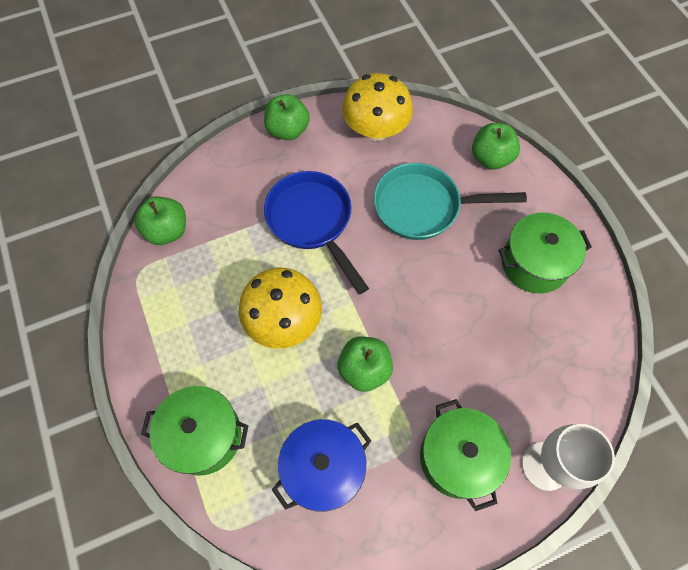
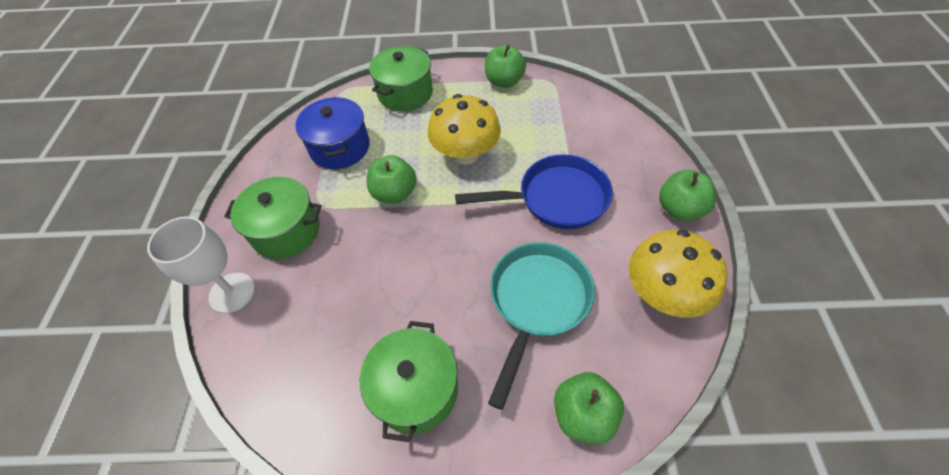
camera: 115 degrees right, 10 degrees down
green apple [134,196,186,245] -> green apple moved to [485,45,526,88]

